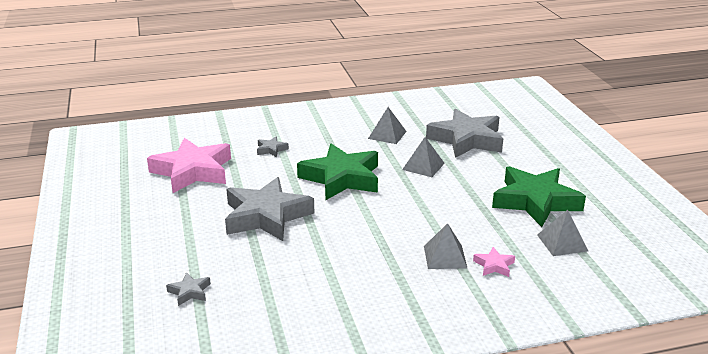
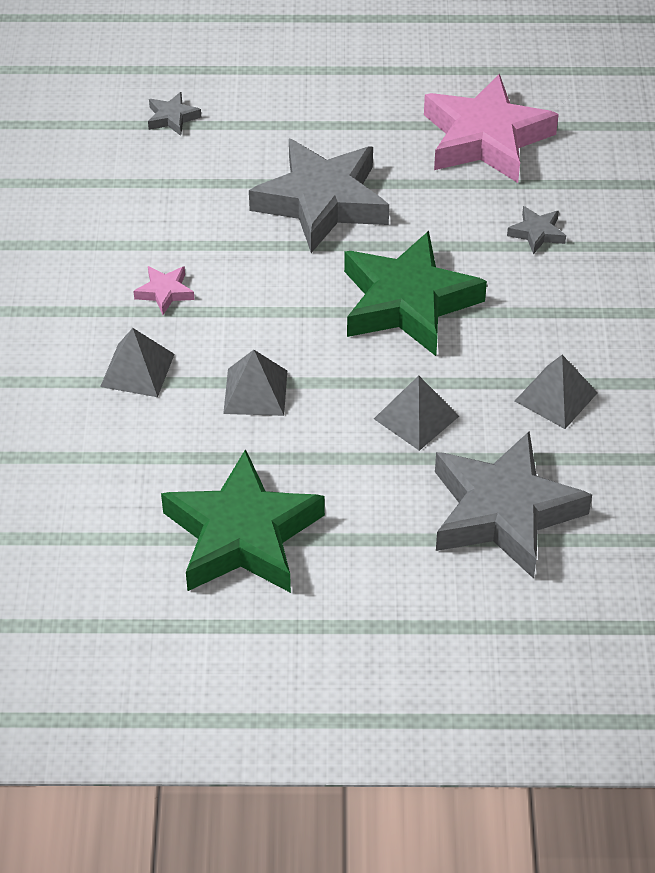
camera: 105 degrees right, 20 degrees up
pink star [473,247,515,277] -> pink star moved to [133,266,195,315]
grey pyramid [537,210,588,256] -> grey pyramid moved to [223,350,287,416]

